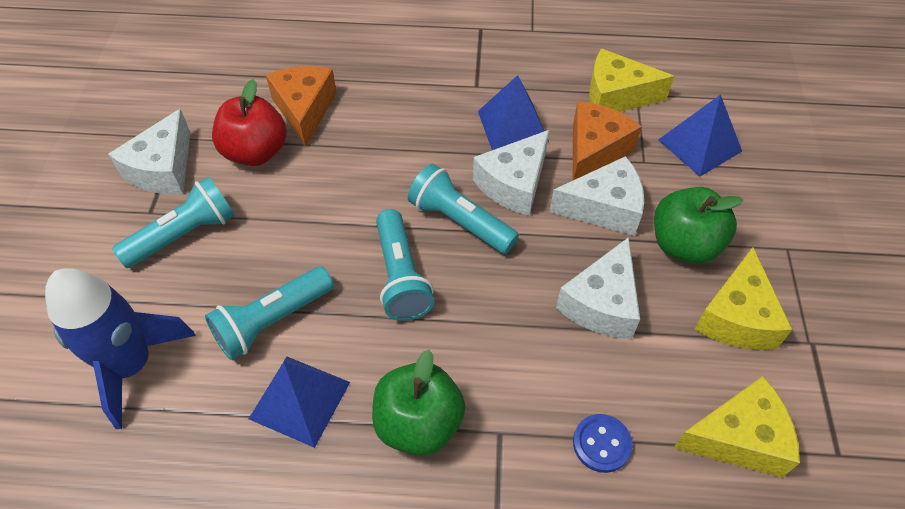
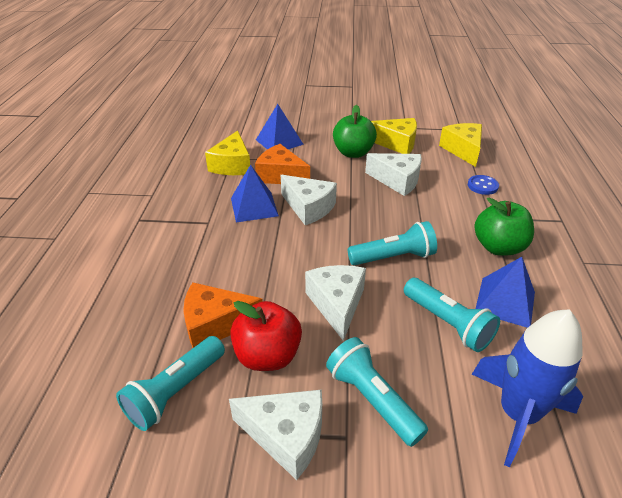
camera: 90 degrees left, 15 degrees down
turquoise flashlight [408,164,519,254] -> turquoise flashlight moved to [116,336,225,431]
white cheese [550,156,644,236] -> white cheese moved to [305,265,366,341]

